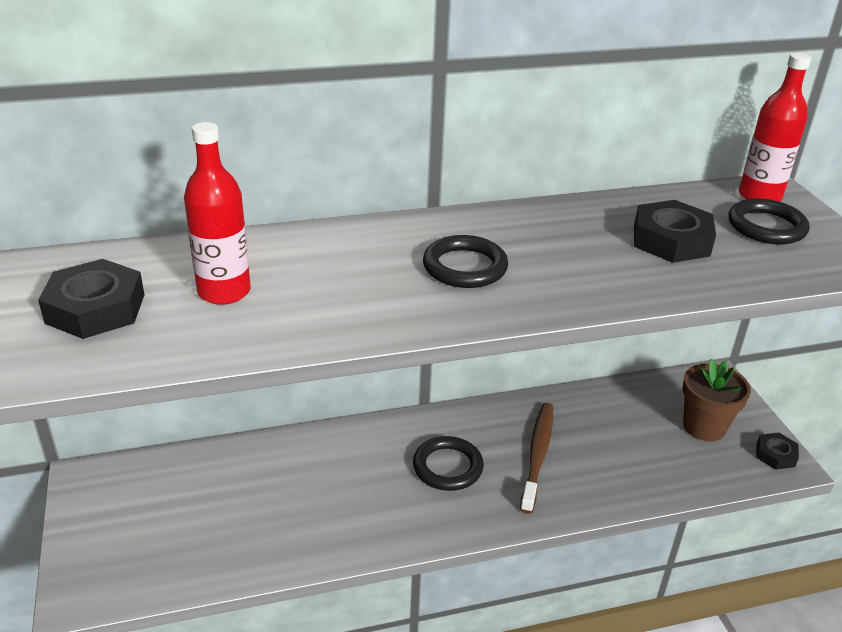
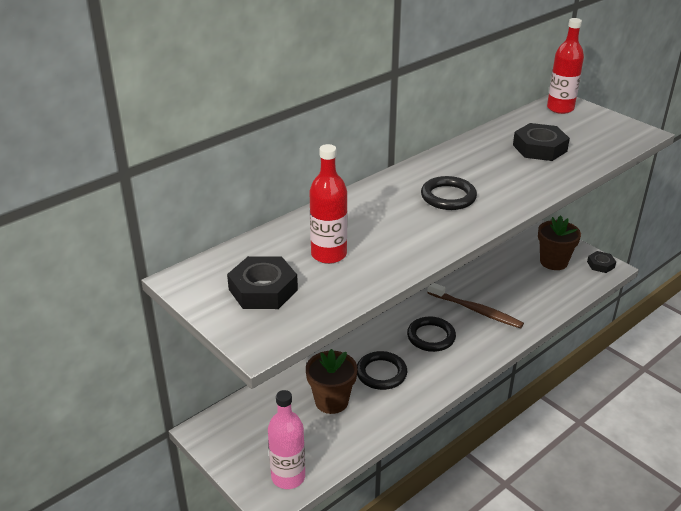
camera: 25 degrees left, 0 degrees up
brown toothbrush [520,403,553,514] -> brown toothbrush turned 135 degrees clockwise [427,283,524,329]
black ring [728,198,810,245] -> black ring moved to [357,351,407,390]
none -> pink bottle [268,390,305,489]
none -> brown flower pot [306,349,358,414]

